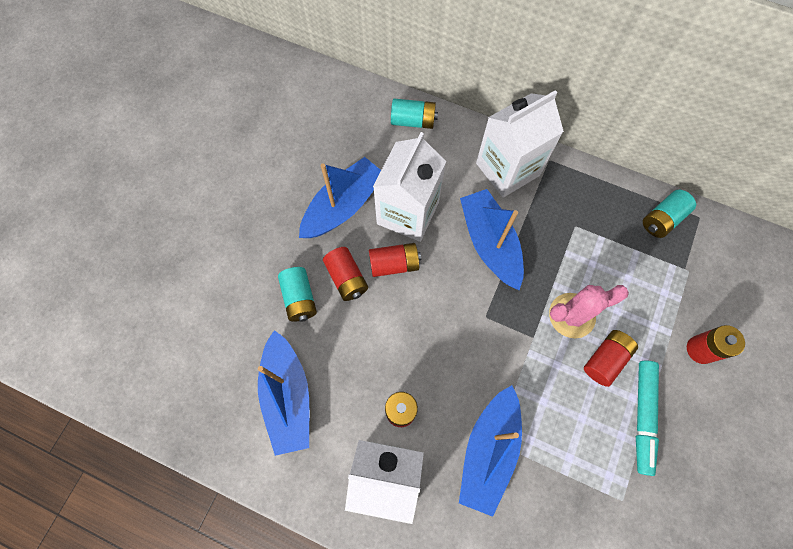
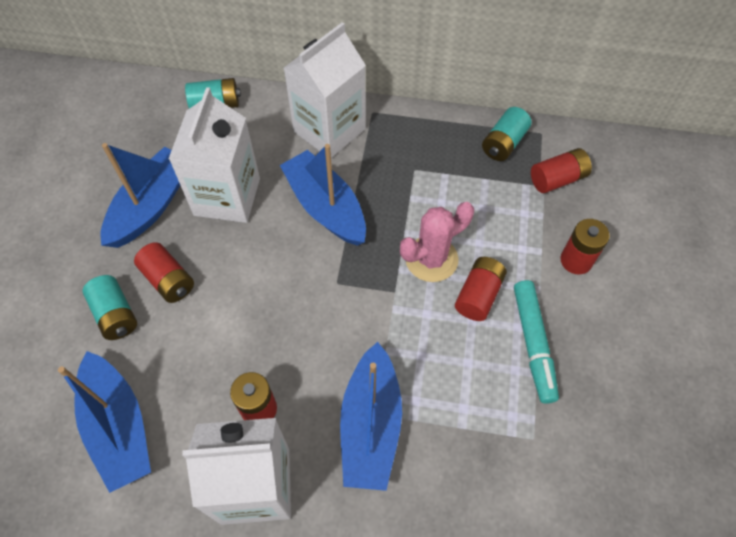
camera: 15 degrees left, 10 degrees down
red battery [369,243,421,277] -> red battery moved to [531,148,592,193]

